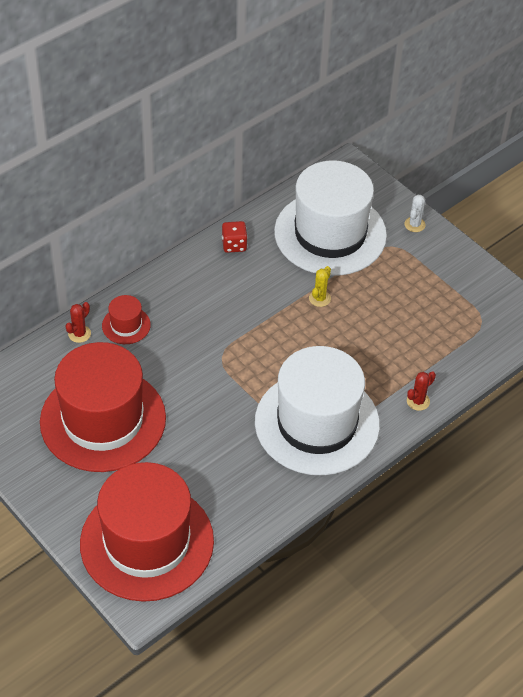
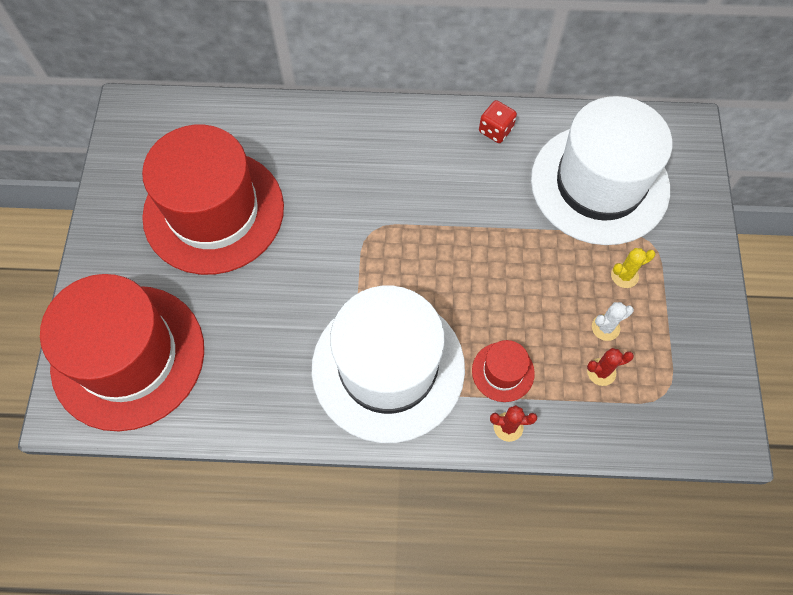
camera: 45 degrees right, 15 degrees up
red cactus [65,302,91,343] -> red cactus moved to [587,348,634,386]
red hat [102,295,151,344] -> red hat moved to [472,340,535,402]
yellow cactus [309,266,331,307] -> yellow cactus moved to [611,248,656,288]
white cactus [404,195,426,232] -> white cactus moved to [592,302,634,341]

